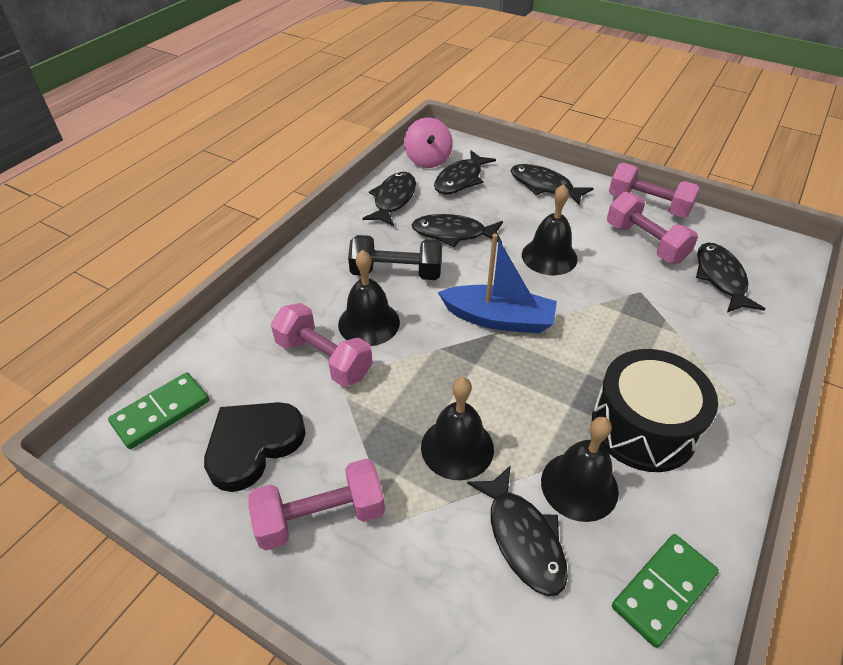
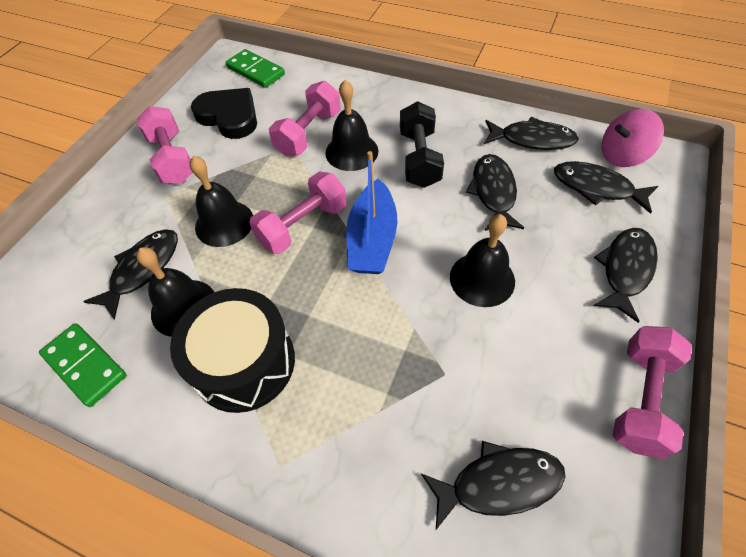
camera: 85 degrees right, 10 degrees up
black fish [467,465,568,596] -> black fish turned 150 degrees clockwise [83,229,178,320]
pink dumbbell [607,192,698,264] -> pink dumbbell moved to [249,172,347,254]

